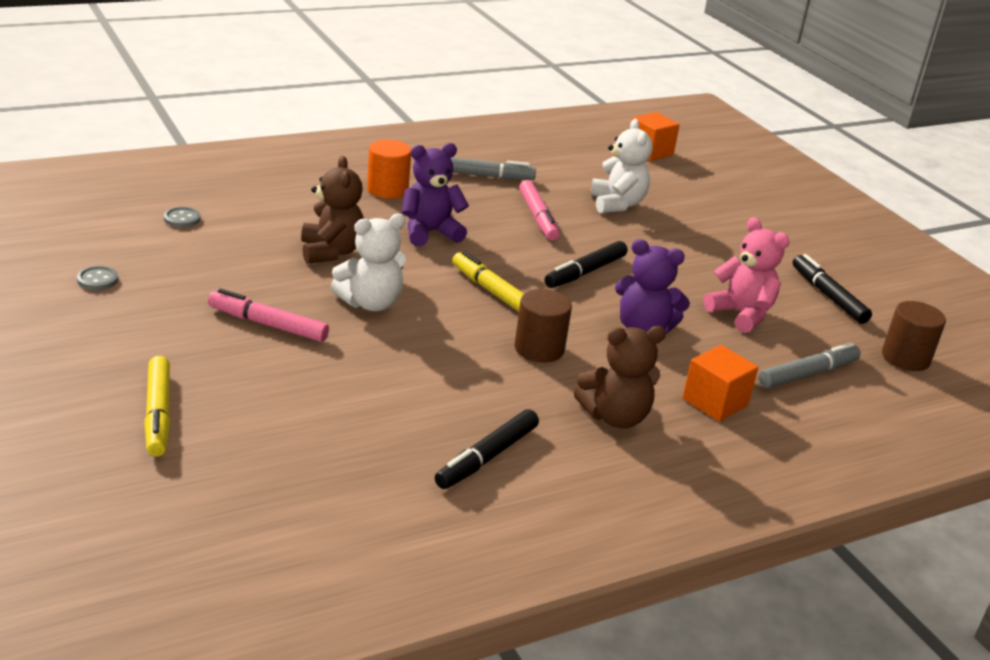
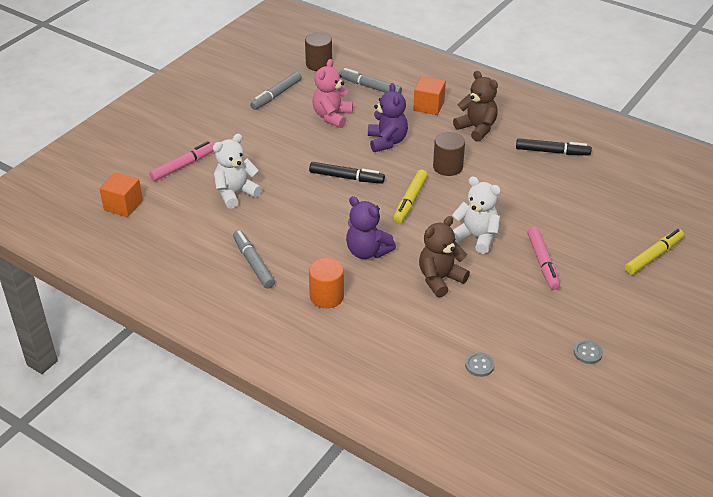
camera: 115 degrees left, 10 degrees up
pink marker [519,180,560,241] -> pink marker moved to [149,141,214,181]
black marker [793,254,872,324] -> grey marker [250,71,302,110]

